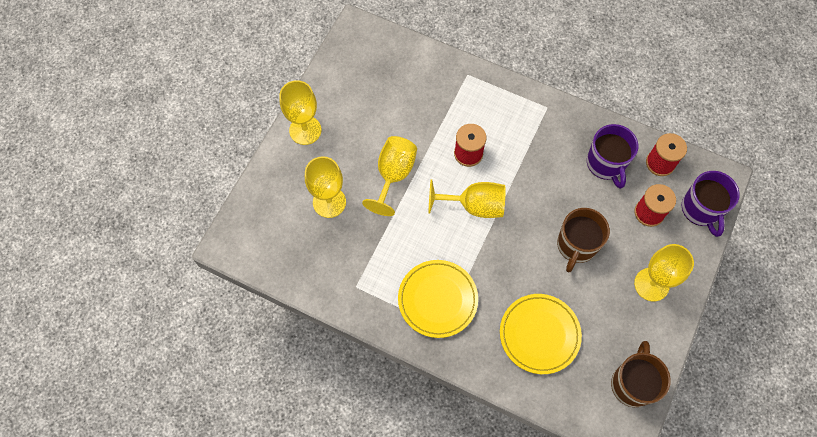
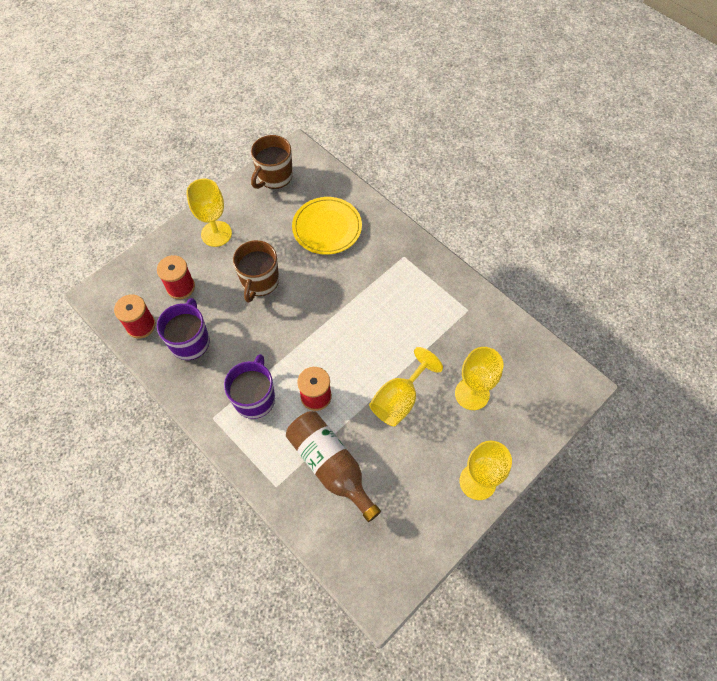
camera: 160 degrees left, 5 degrees down
yellow plate [398,260,478,338] -> none
yellow goblet [428,180,506,218] -> none
brown mug [557,208,610,272] -> brown mug turned 150 degrees clockwise [233,240,279,303]
purple mug [682,171,740,237] -> purple mug moved to [224,354,275,419]
none -> brown bottle [286,411,381,522]

